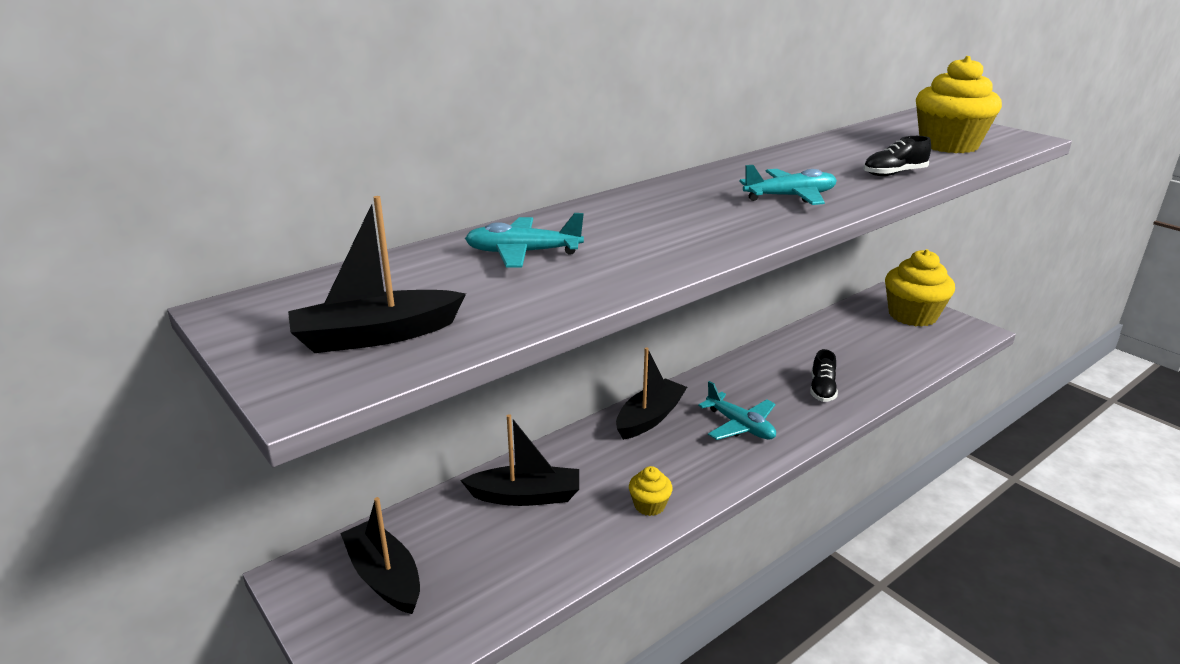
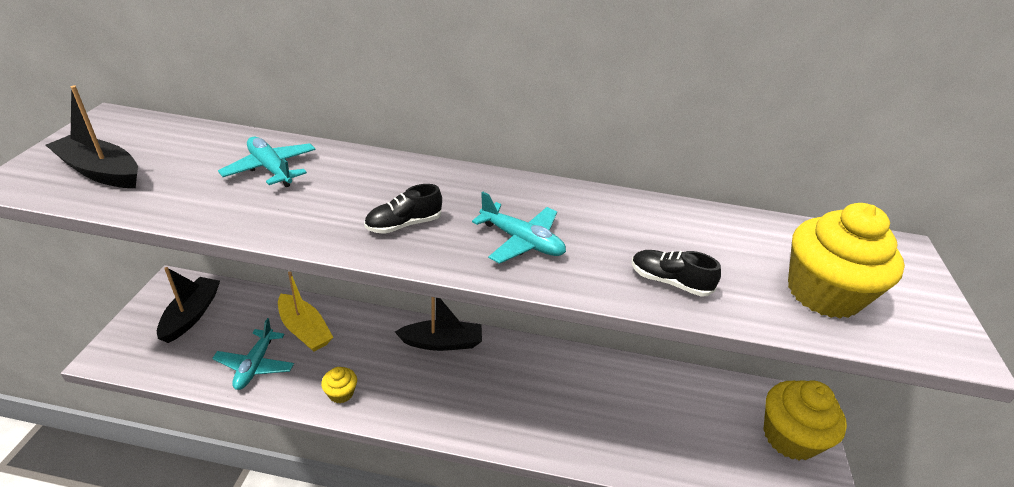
camera: 45 degrees right, 10 degrees up
black boat [460,414,579,506] -> yellow boat [278,271,333,352]
turquoise plane [698,381,776,440] -> turquoise plane moved to [212,318,294,390]
black shoe [810,349,838,402] -> black shoe moved to [364,184,442,234]

